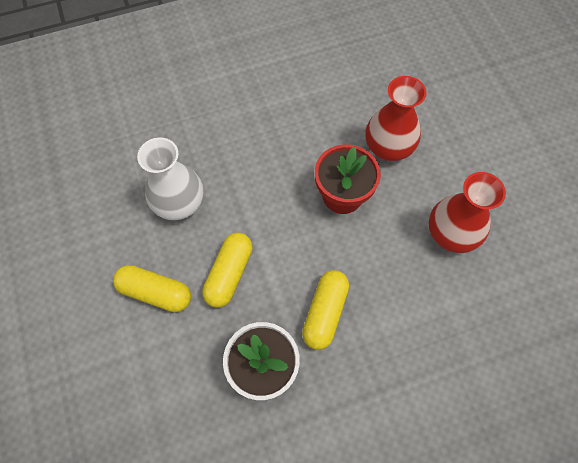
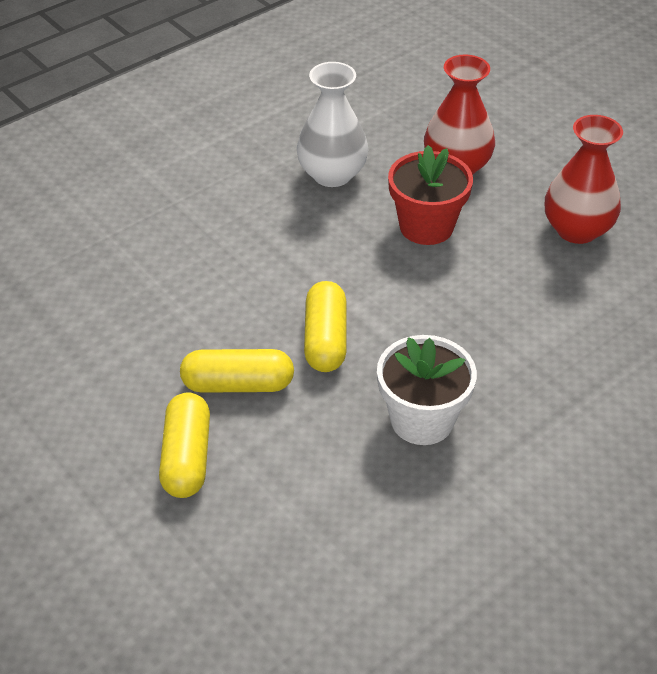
camera: 20 degrees left, 20 degrees down
white vase [137,138,203,220] -> white vase moved to [297,62,368,187]
yellow capsule [302,270,349,350] -> yellow capsule moved to [159,392,210,498]

